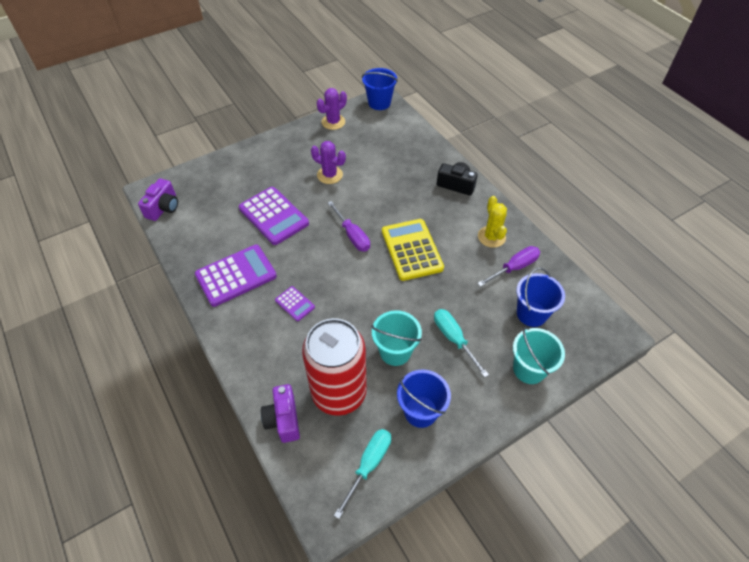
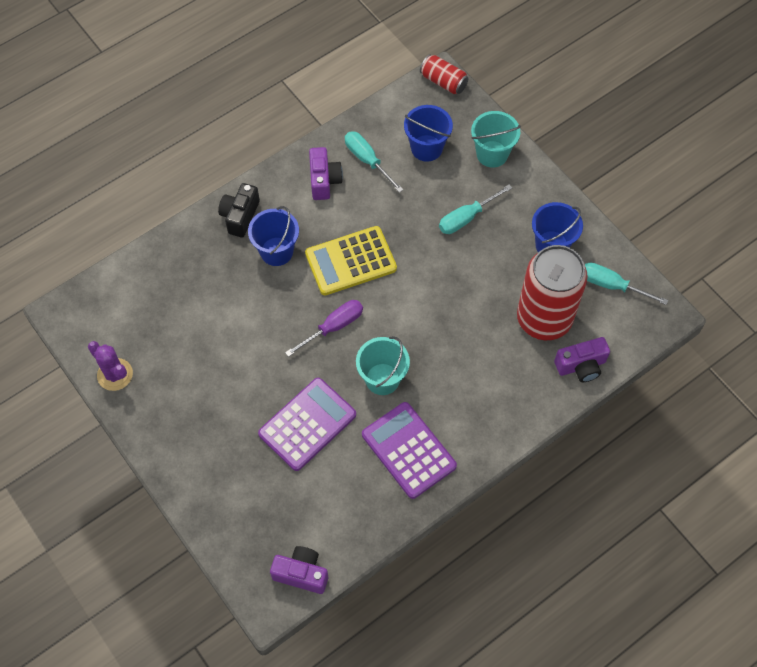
camera: 95 degrees left, 10 degrees up
purple calculator [275,286,315,321] -> none
purple cactus [311,141,346,184] -> none
blue bucket [362,68,398,110] -> blue bucket moved to [248,206,299,266]
turquoise bucket [371,310,422,366] -> turquoise bucket moved to [356,336,410,395]
purple screwdriver [477,246,540,287] -> turquoise screwdriver [345,131,403,193]
yellow cactus [478,196,507,248] -> purple camera [309,147,343,200]
none -> red can [420,54,469,94]

